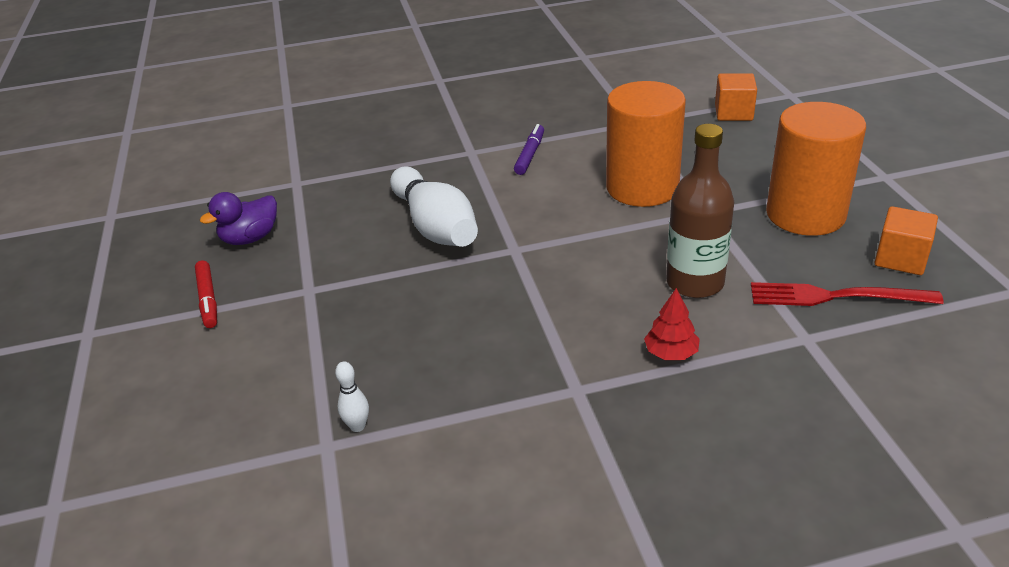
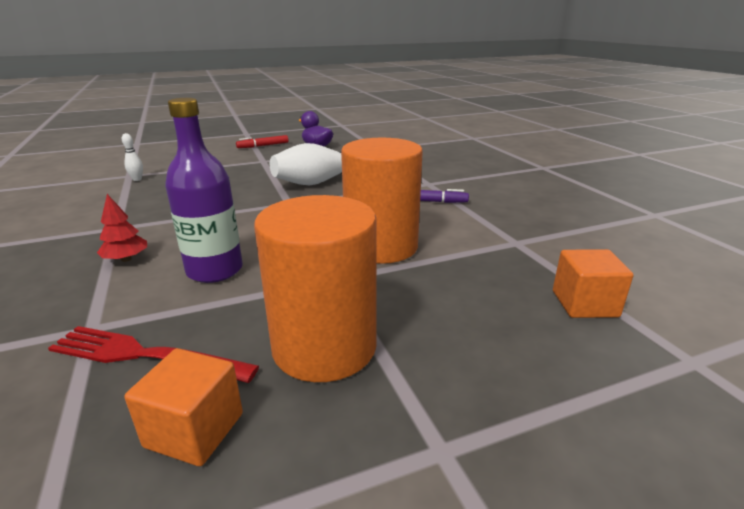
camera: 80 degrees right, 10 degrees down
brown bottle [666,124,734,298] -> purple bottle [165,98,243,283]
red fork [751,282,944,306] -> red fork turned 75 degrees counterclockwise [48,326,259,383]

